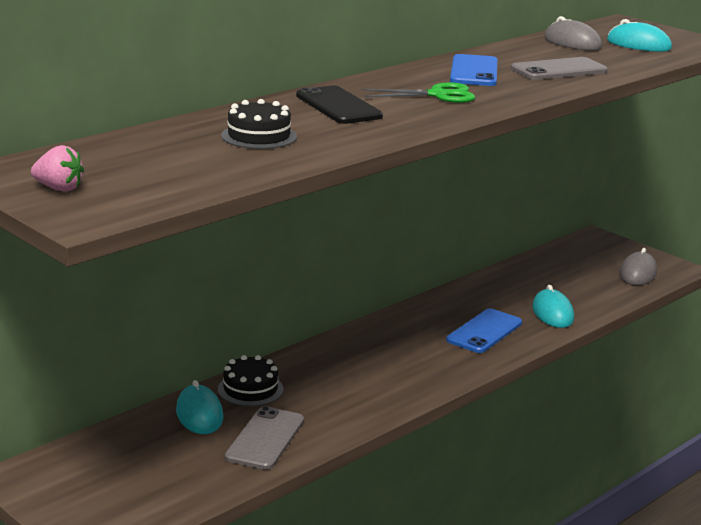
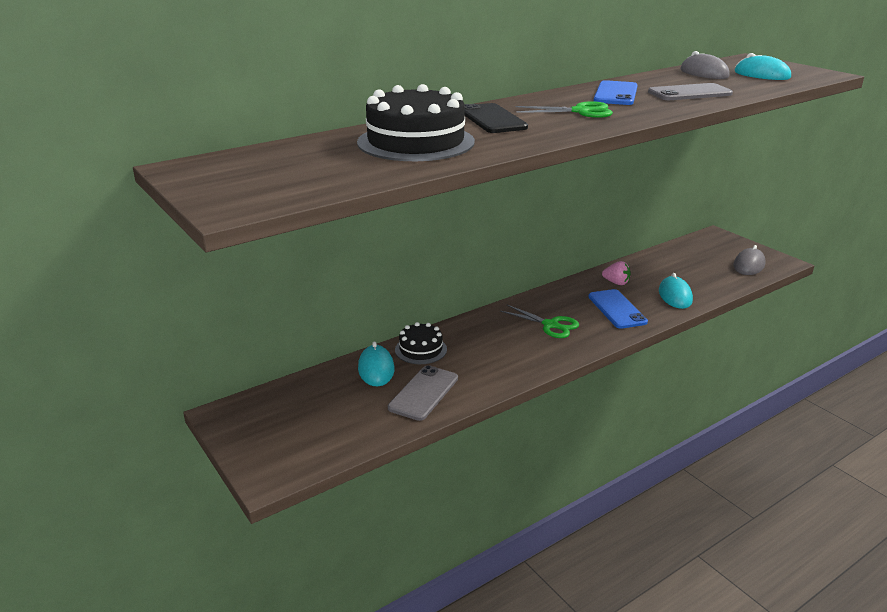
camera: 10 degrees right, 5 degrees up
pink strawberry [31,145,84,192] -> pink strawberry moved to [602,261,631,285]
black cake [221,99,297,149] -> black cake [357,84,475,161], size x1.81
blue phone [446,308,522,353] -> blue phone turned 60 degrees counterclockwise [588,289,648,329]
none -> green scissors [500,304,579,338]

